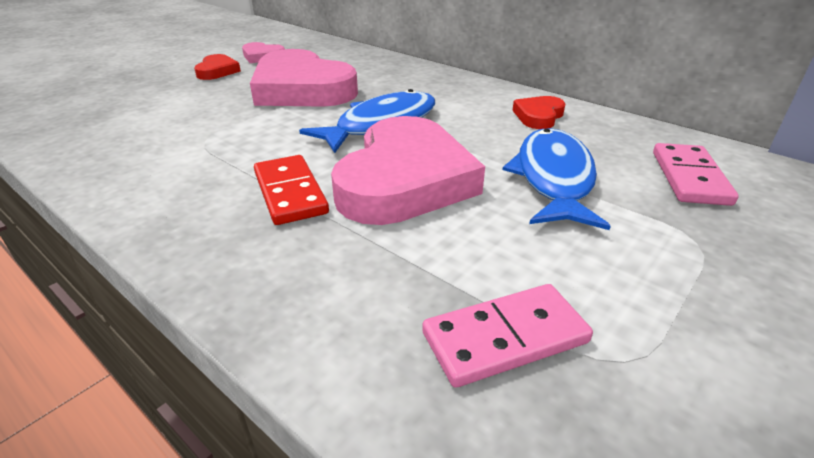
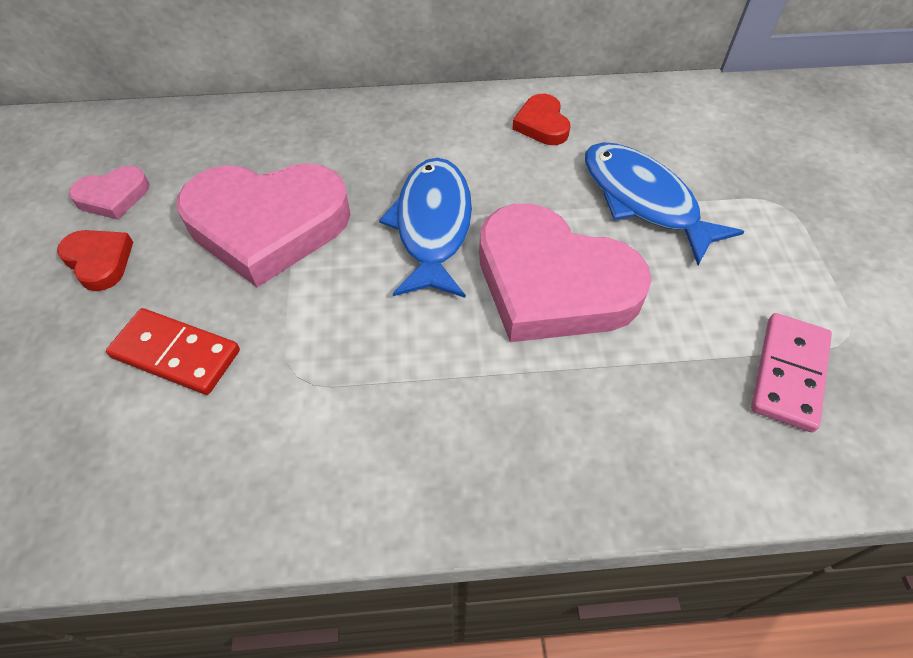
camera: 45 degrees left, 20 degrees up
red domino [254,155,329,225] -> red domino moved to [106,308,240,395]
pink heart [331,116,485,225] -> pink heart turned 150 degrees clockwise [479,204,652,342]
pink domino [653,143,739,206] -> none

